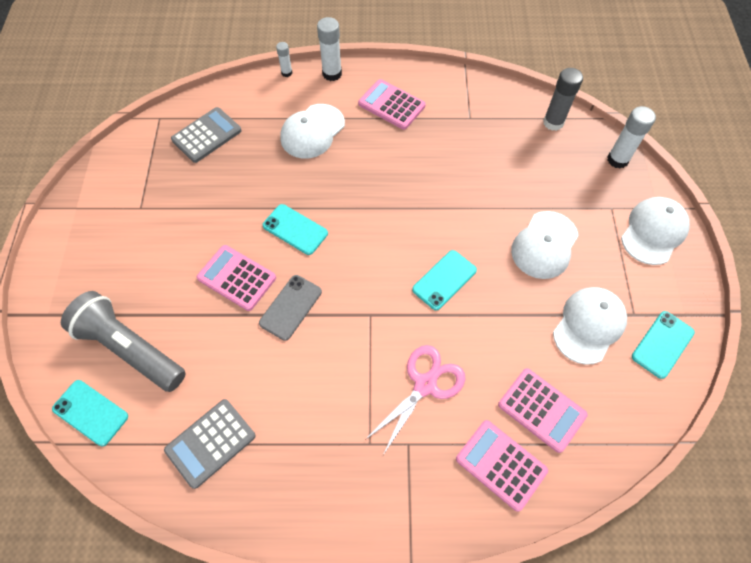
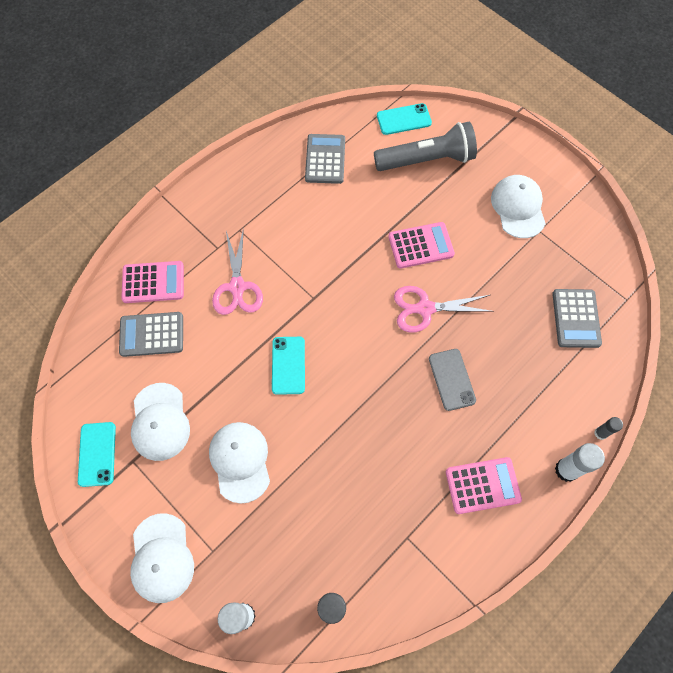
camera: 135 degrees right, 5 degrees up
grey phone [259,275,322,341] -> grey phone moved to [429,349,476,411]
turquoise phone [263,204,328,255] -> pink scissors [394,286,494,332]
white glue stick [276,42,293,77] -> grey glue stick [595,417,623,440]
white cap [280,104,345,159] -> white cap moved to [491,175,546,238]
pink calculator [498,368,588,453] -> grey calculator [119,312,183,357]

